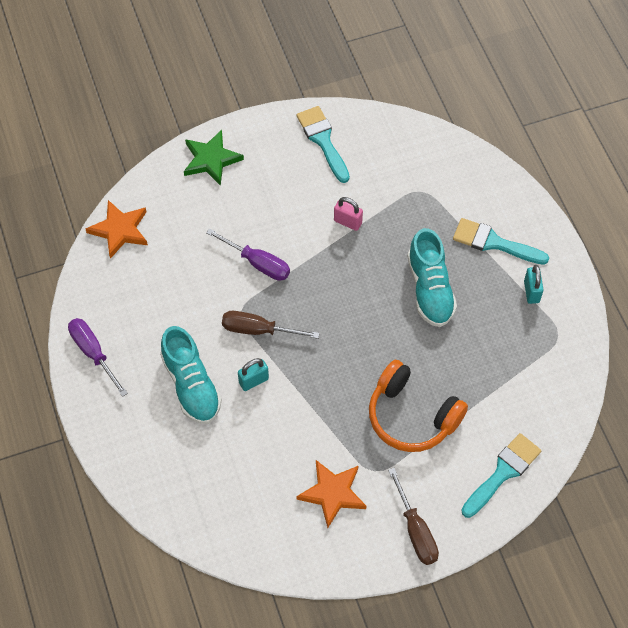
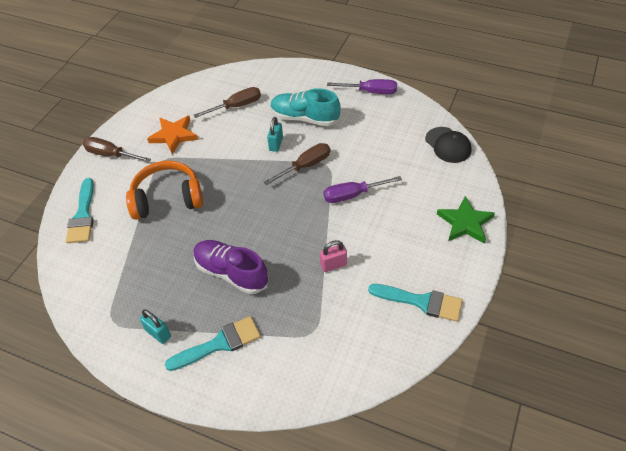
camera: 135 degrees right, 10 degrees down
orange star [85,200,148,259] -> black cap [425,127,471,163]
turquoise shoe [407,228,457,327] -> purple shoe [194,240,269,294]
none -> brown screwdriver [194,87,261,118]

